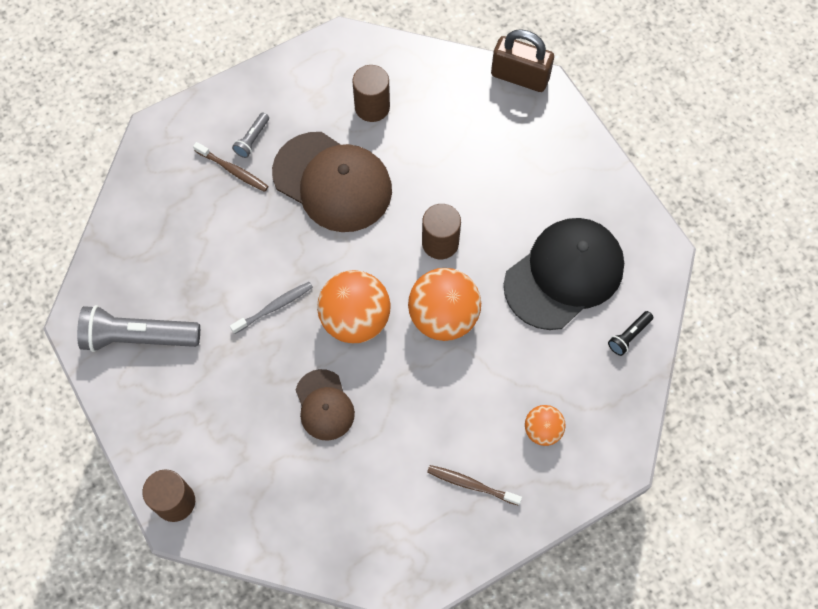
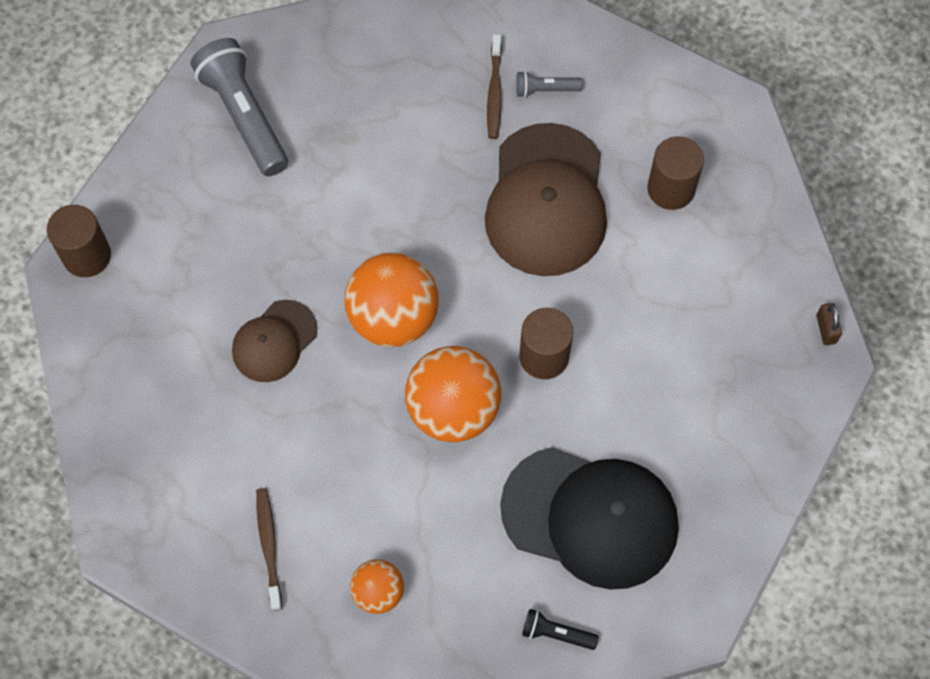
camera: 60 degrees right, 0 degrees up
grey toothbrush [230,282,313,334] -> none
brown padlock [491,29,554,92] -> brown padlock [816,303,842,345], size x0.44

